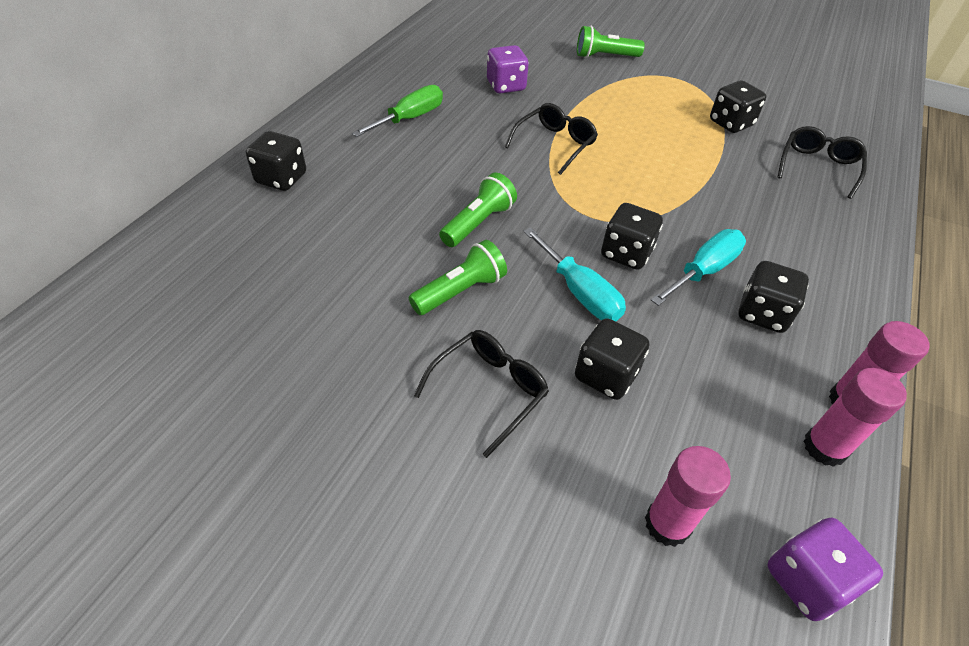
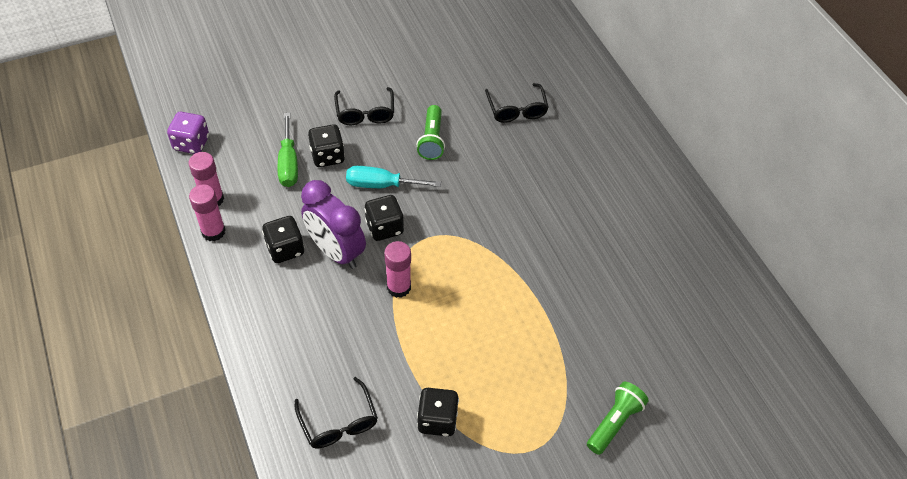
camera: 130 degrees right, 5 degrees up
black dice [246,131,306,191] -> none
green screwdriver [352,85,443,137] -> green screwdriver moved to [278,113,298,187]
green flashlight [439,172,517,247] -> none
purple dice [487,45,529,94] -> none
black glasses [505,103,598,175] -> black glasses moved to [485,83,549,123]
pink glue stick [645,446,731,547] -> pink glue stick moved to [384,241,411,298]
turquoise screwdriver [651,229,746,306] -> purple clock [301,180,366,269]

